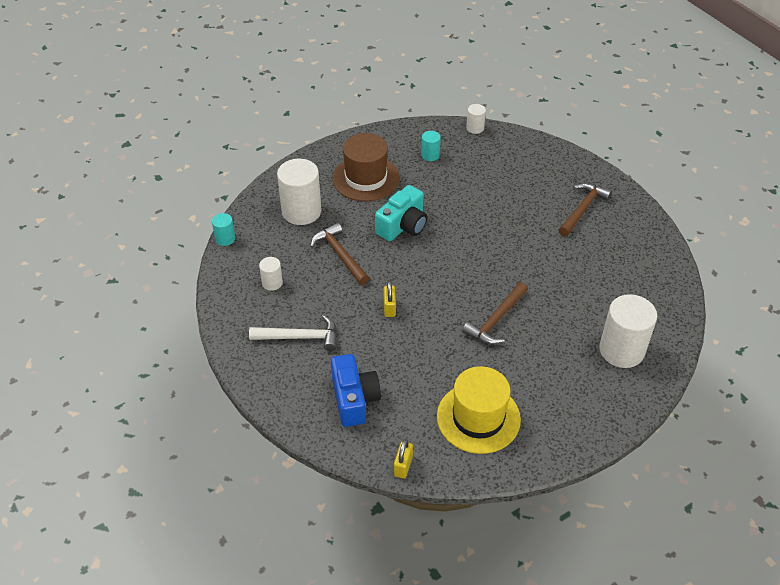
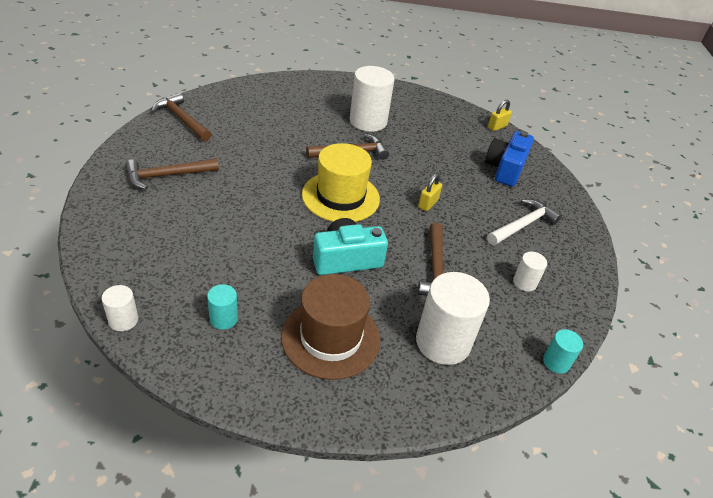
camera: 150 degrees left, 5 degrees down
white hammer [249,315,337,351] -> white hammer turned 105 degrees clockwise [487,199,562,245]
yellow hat [437,366,521,454] -> yellow hat moved to [302,143,380,222]
white cylinder [599,294,657,368] -> white cylinder moved to [350,66,394,132]
none -> brown hammer [152,93,211,141]

